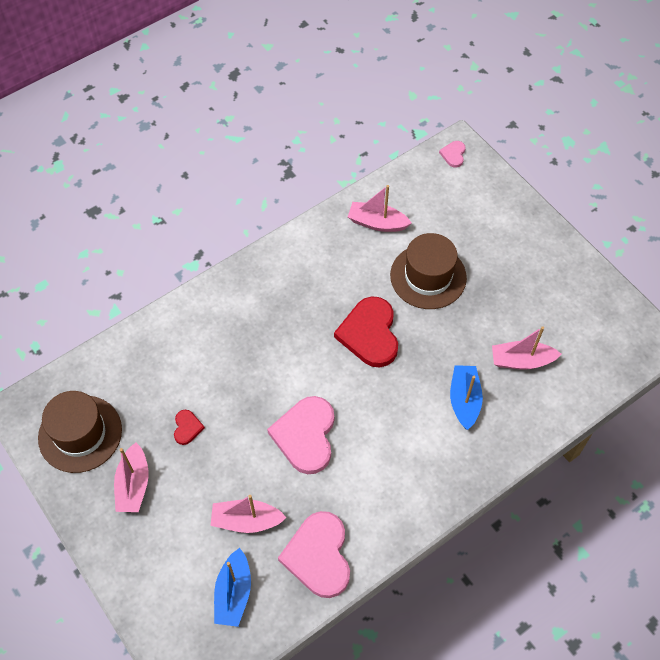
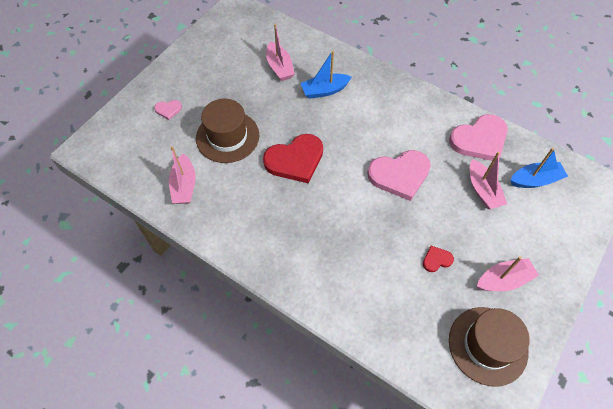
camera: 110 degrees left, 0 degrees up
pink heart [439,141,466,167] -> pink heart moved to [154,100,182,120]

